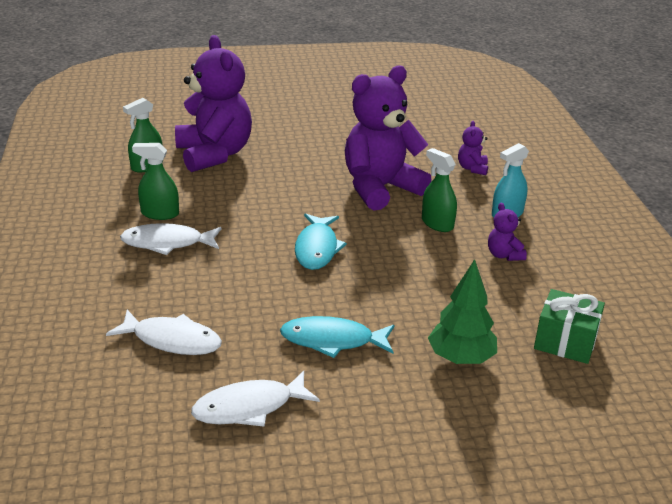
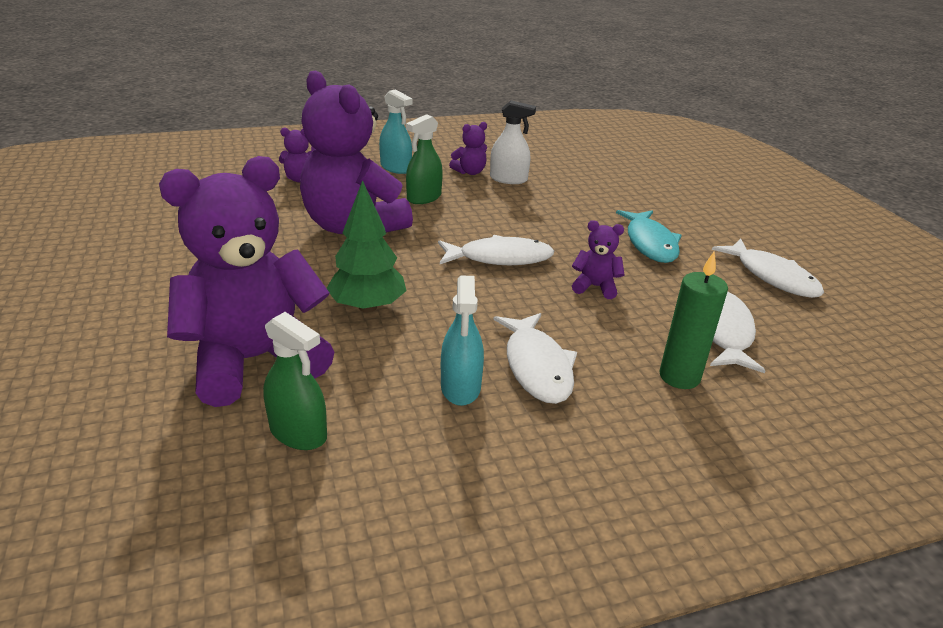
camera: 100 degrees left, 0 degrees up
green spray bottle [132,143,179,220] -> turquoise spray bottle [441,275,484,406]
turquoise fish [295,213,347,270] -> white fish [438,235,554,265]
green tree [428,259,497,364] -> green tree moved to [327,180,407,312]
green gift [534,289,605,364] -> none
none -> white spray bottle [490,100,536,184]
none -> purple teddy bear [572,220,625,299]
none -> green candle [659,252,728,389]

